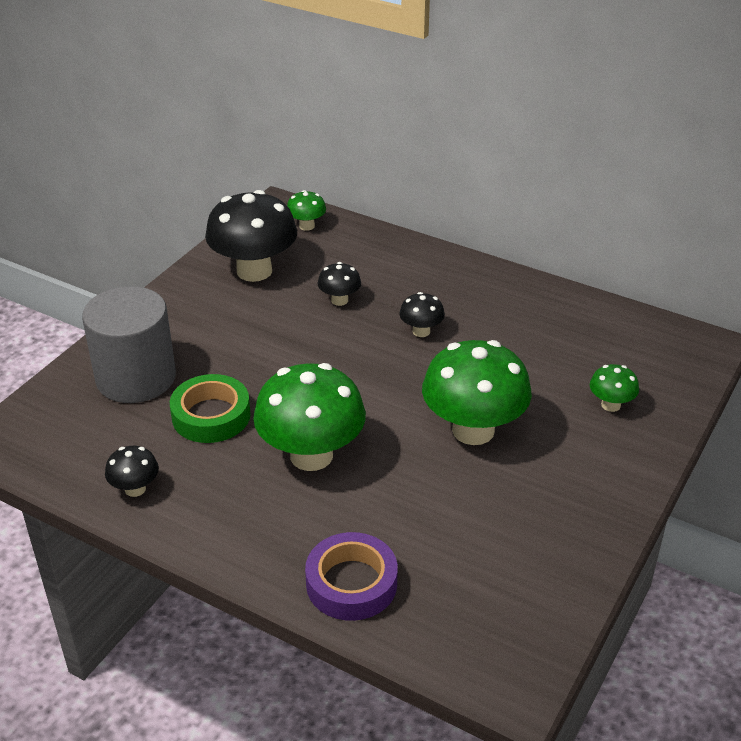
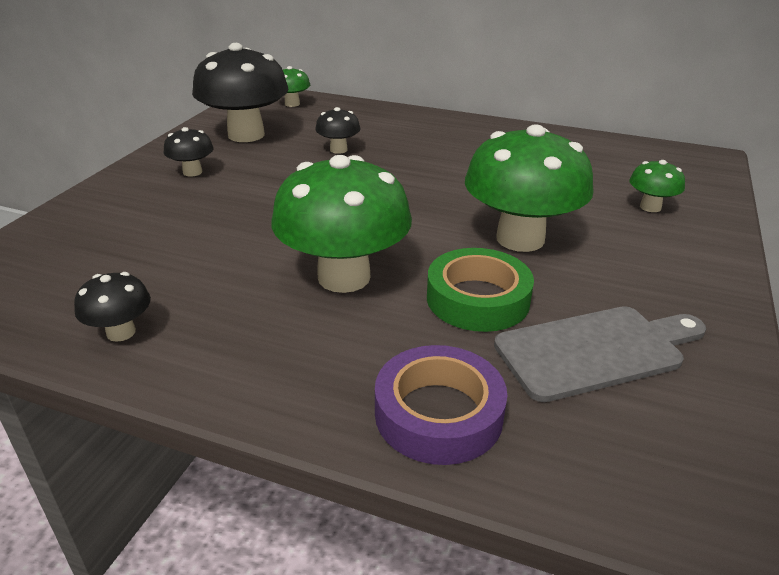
camera: 10 degrees left, 5 degrees down
grey cylinder [82,286,176,403] -> none
green tape [170,374,251,443] -> green tape moved to [427,248,534,332]
black mushroom [399,292,445,337] -> black mushroom moved to [164,127,214,177]
none -> grey cutting board [494,306,706,402]

